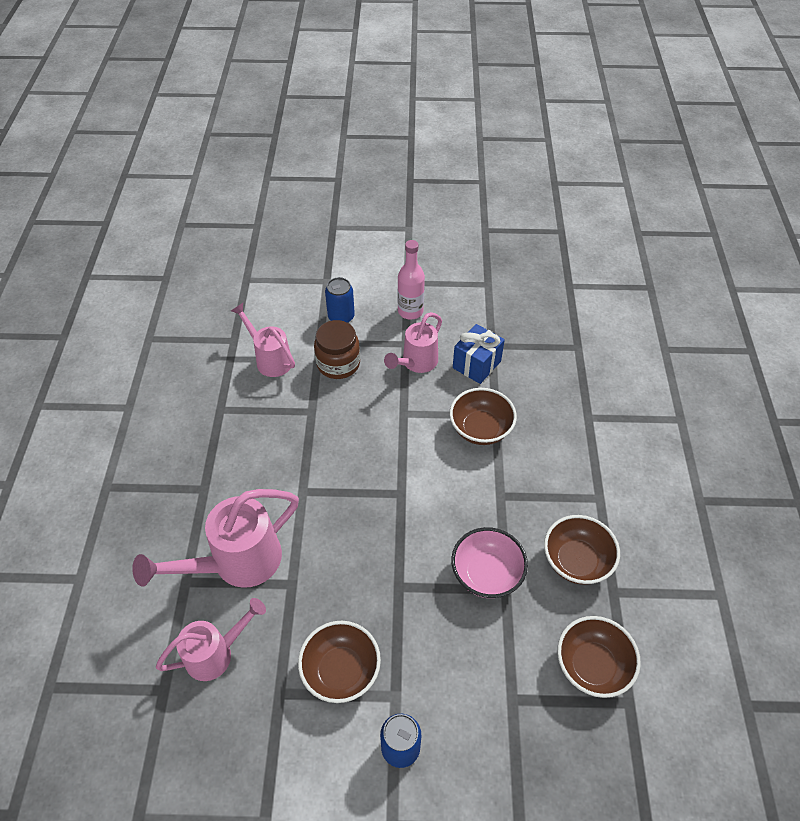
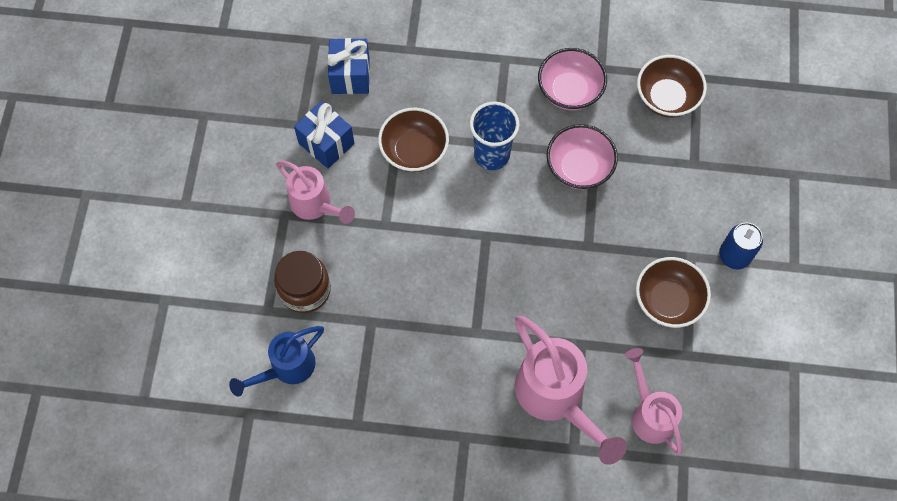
camera: 85 degrees left, 15 degrees up
pink watering can [231,303,295,377] -> blue watering can [229,326,324,397]
blue can [325,277,355,323] -> none
pink bottle [398,240,425,320] -> none
brown bowl [544,515,620,585] -> pink bowl [538,48,607,110]
none -> blue gift [327,38,370,94]
none -> blue cup [470,102,520,170]

